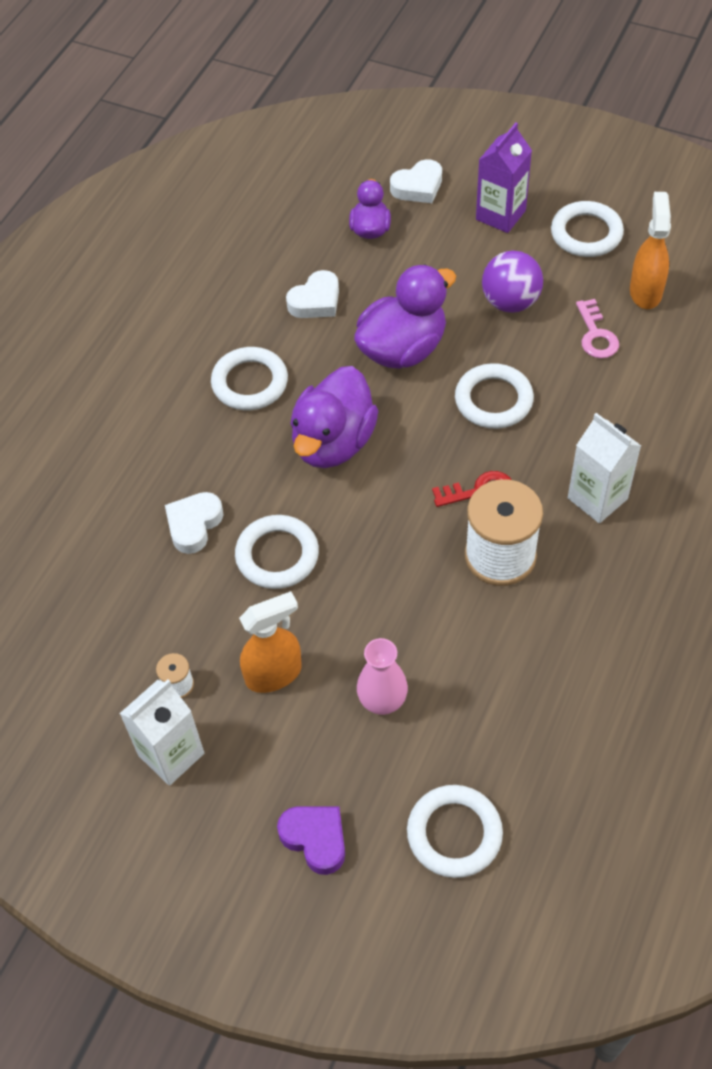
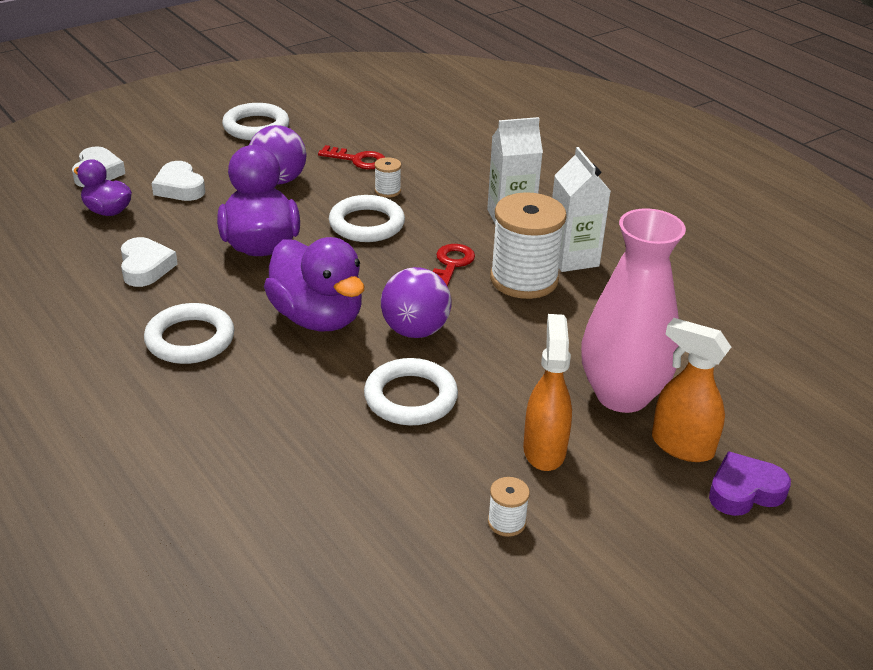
camera: 65 degrees left, 20 degrees down
white carton [119,679,204,786] -> white carton moved to [552,147,610,272]
white heart [165,492,224,554] -> white heart moved to [152,161,205,201]
pink vase [357,638,408,715] -> pink vase [581,208,686,413], size x1.84
white ring [407,785,503,878] -> none
purple carton [476,122,532,233] -> none
pink key [576,299,619,358] -> red key [318,145,385,169]
orange spray bottle [630,192,671,309] -> orange spray bottle moved to [652,318,731,462]
none -> white spool [375,157,401,198]
none -> purple ball [381,267,451,338]

